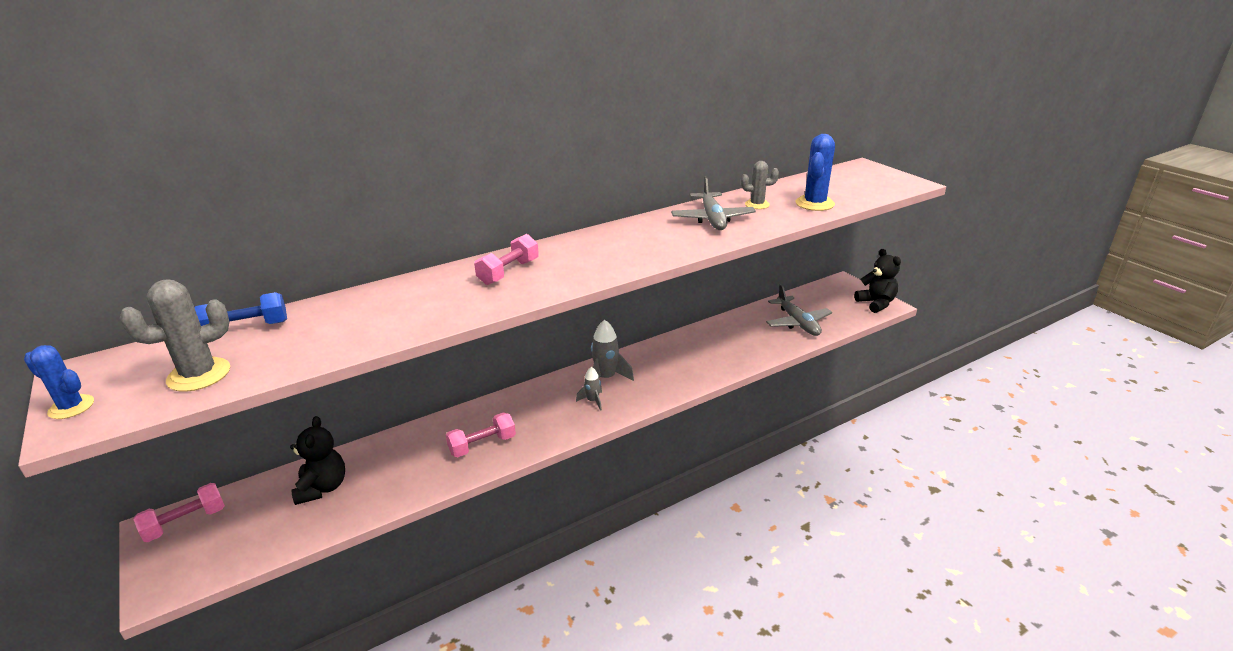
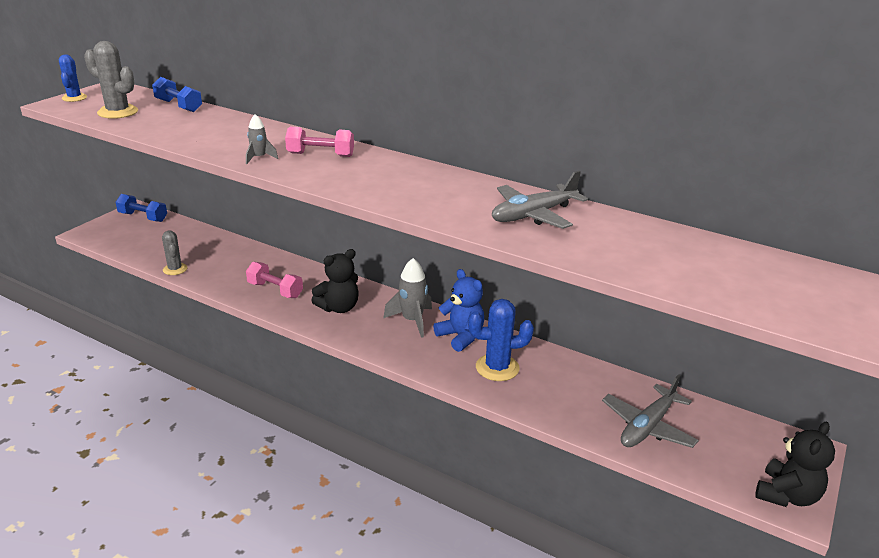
camera: 60 degrees right, 0 degrees up
pink dumbbell [133,483,225,542] -> blue dumbbell [116,194,167,222]
black teddy bear [290,416,345,505] -> black teddy bear moved to [311,249,359,313]
grey rocket [576,367,602,411] -> grey rocket moved to [246,114,278,164]
grey cactus [741,161,779,209] -> grey cactus moved to [162,231,187,275]
blue cactus [795,134,835,211] -> blue cactus moved to [468,299,534,381]
none -> blue teddy bear [433,269,484,352]

